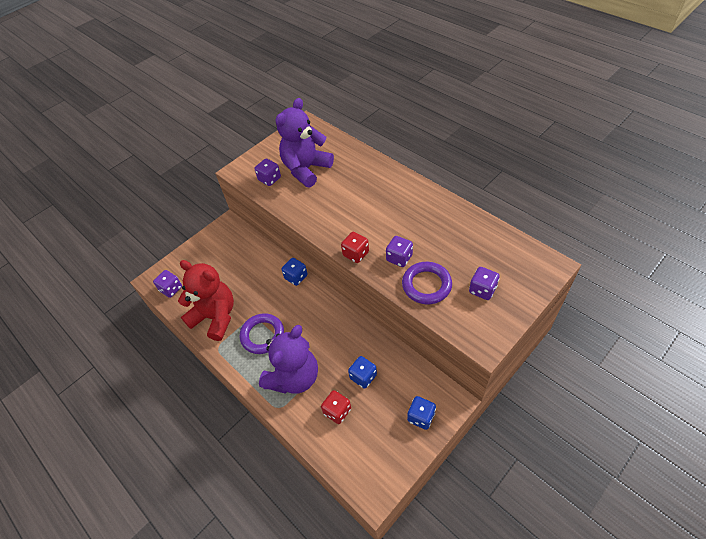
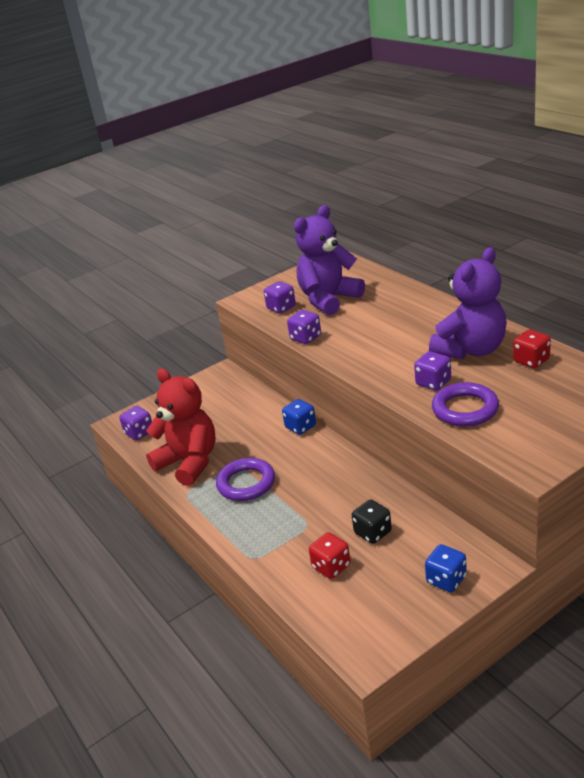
camera: 10 degrees right, 20 degrees down
purple teddy bear [259,325,318,394] -> purple teddy bear moved to [429,247,507,359]
red dice [341,232,369,263] -> red dice moved to [513,329,551,368]
blue dice [348,356,377,389] -> black dice [352,499,392,544]
purple dice [469,267,500,300] -> purple dice moved to [287,310,321,344]

